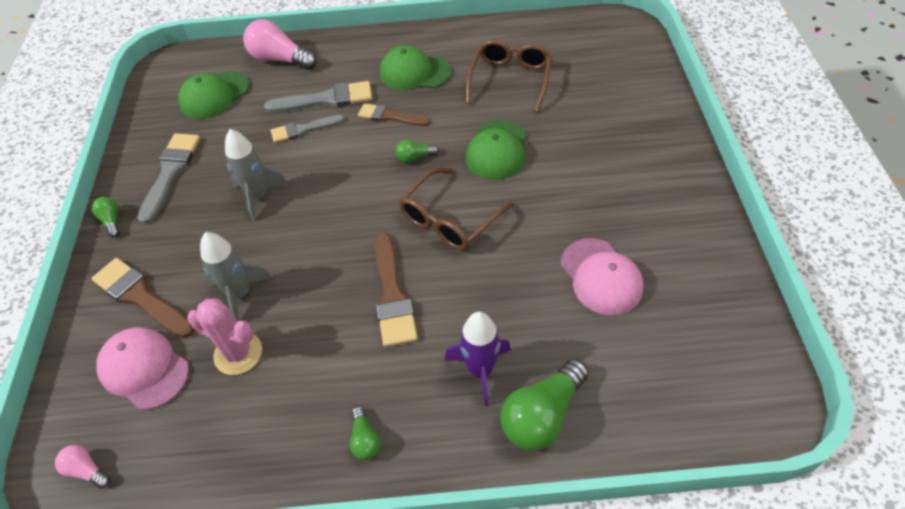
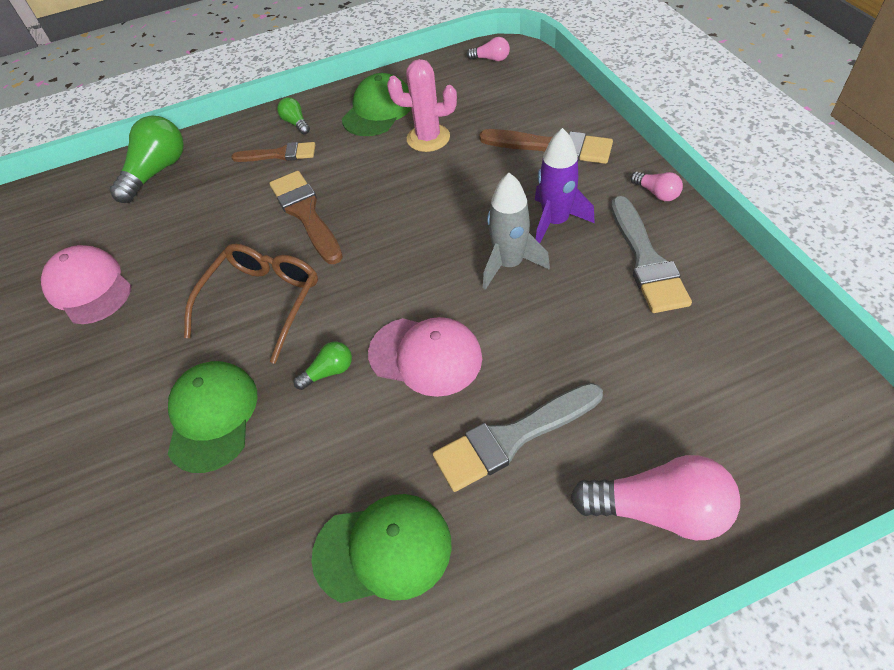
camera: 165 degrees right, 0 degrees up
green light bulb [92,197,120,238] -> pink light bulb [630,172,683,201]
pink cap [96,327,189,410] -> pink cap moved to [368,317,482,397]
green cap [178,71,249,119] -> green cap moved to [342,73,411,136]
grey rocket [200,232,272,323] -> none
grey brush [271,115,345,143] -> none
brown brush [358,103,430,126] -> brown brush moved to [231,142,315,162]
purple rocket [445,312,511,406] -> purple rocket moved to [535,128,595,243]
brown glasses [466,40,552,113] -> none

